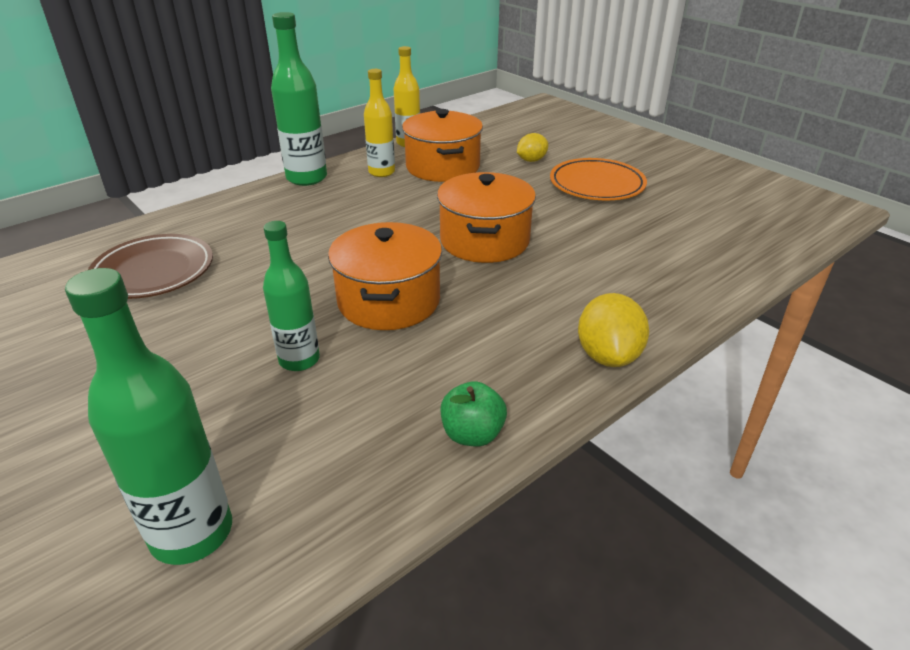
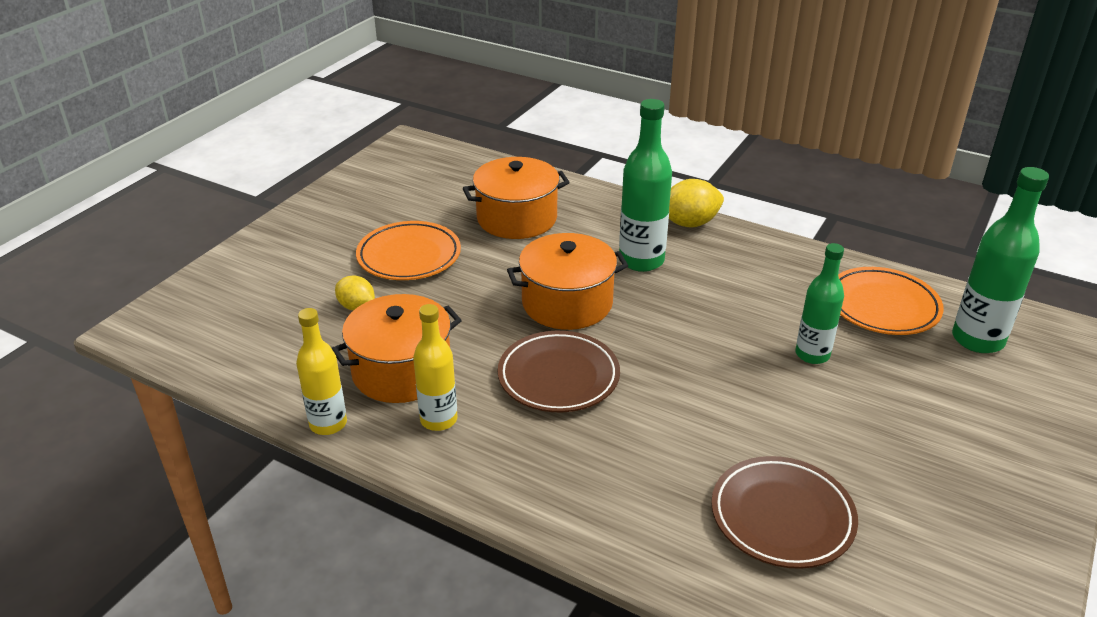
camera: 110 degrees left, 0 degrees up
green bottle [271,12,327,186] -> green bottle moved to [619,99,672,272]
orange pot [328,222,442,330] -> orange pot moved to [463,157,570,239]
green apple [441,381,507,446] -> none
none -> brown plate [498,331,620,412]
none -> orange plate [838,267,944,335]

